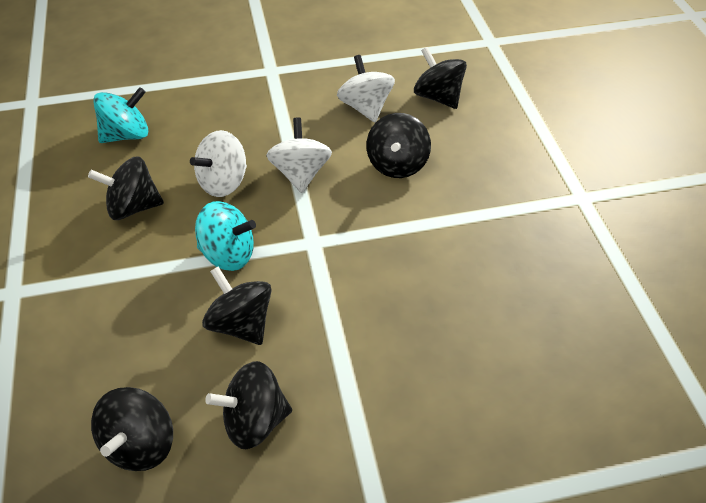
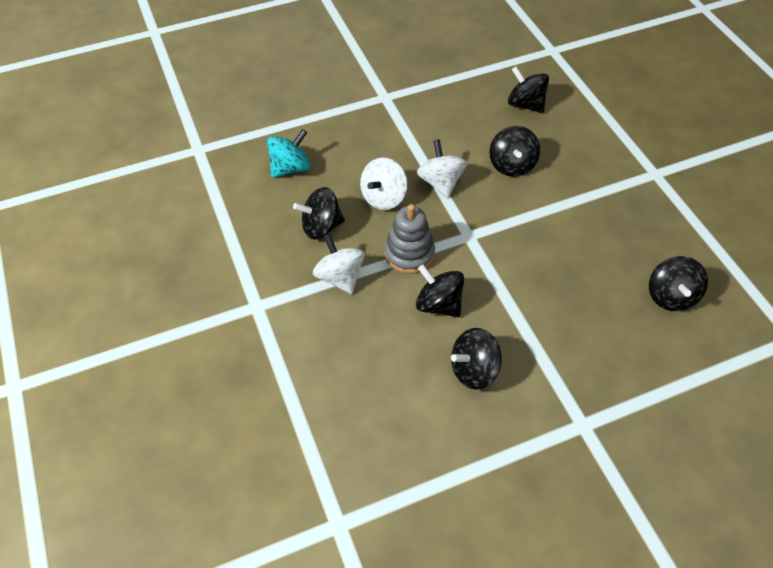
camera: 10 degrees left, 5 degrees up
black spinning top [91,387,173,471] -> black spinning top moved to [649,256,708,311]
turquoise spinning top [195,201,256,271] -> grey stacking toy [384,204,435,274]
white spinning top [337,55,395,122] -> white spinning top moved to [313,234,365,294]

